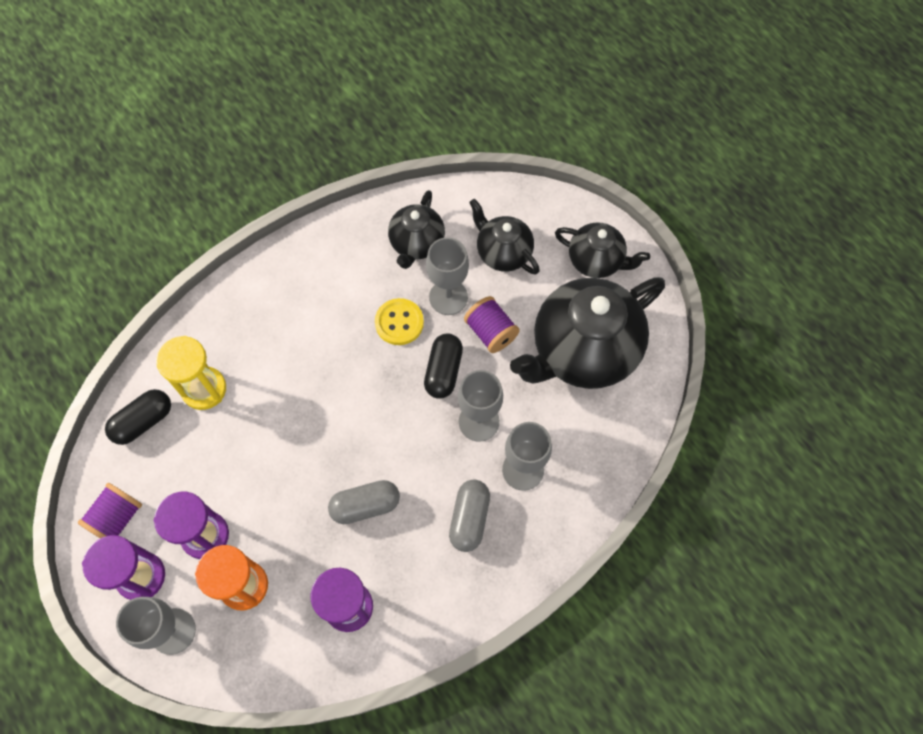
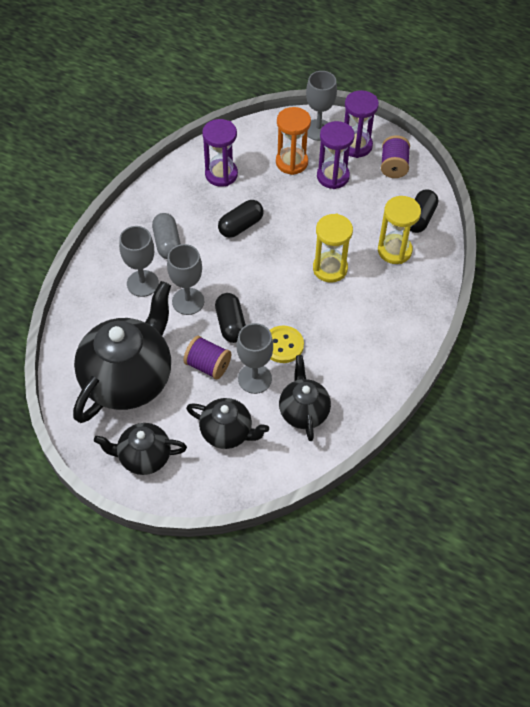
camera: 155 degrees right, 10 degrees down
grey capsule [328,480,400,524] -> black capsule [218,200,264,238]
none -> yellow hourglass [313,214,353,283]

